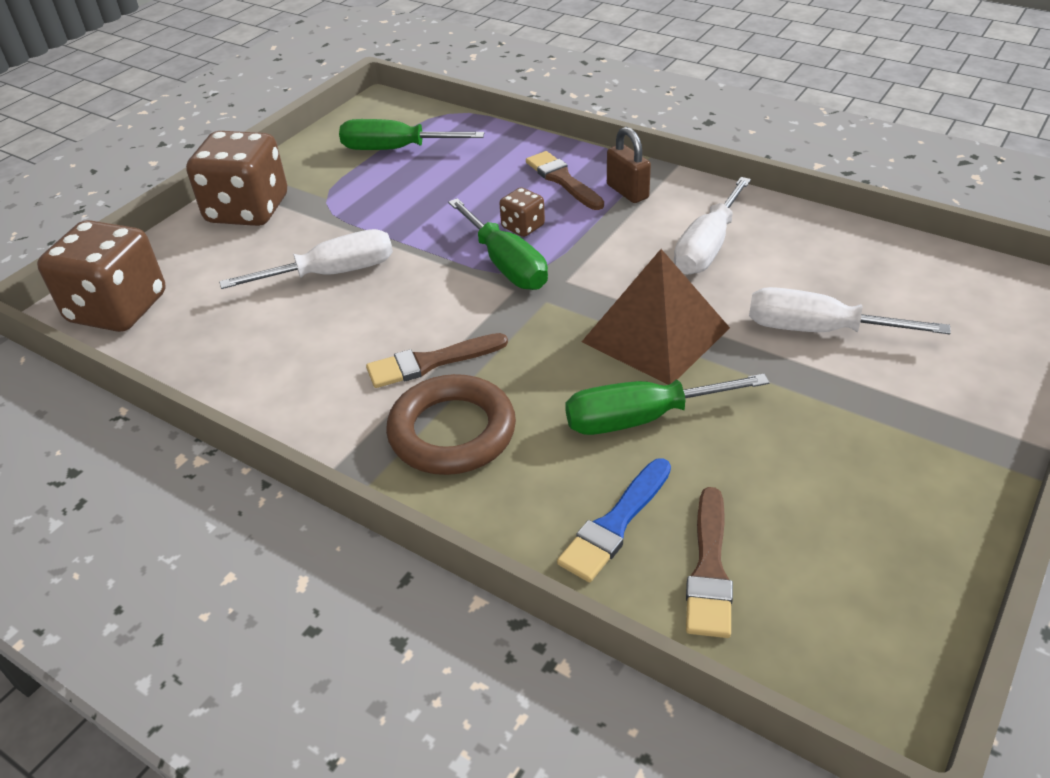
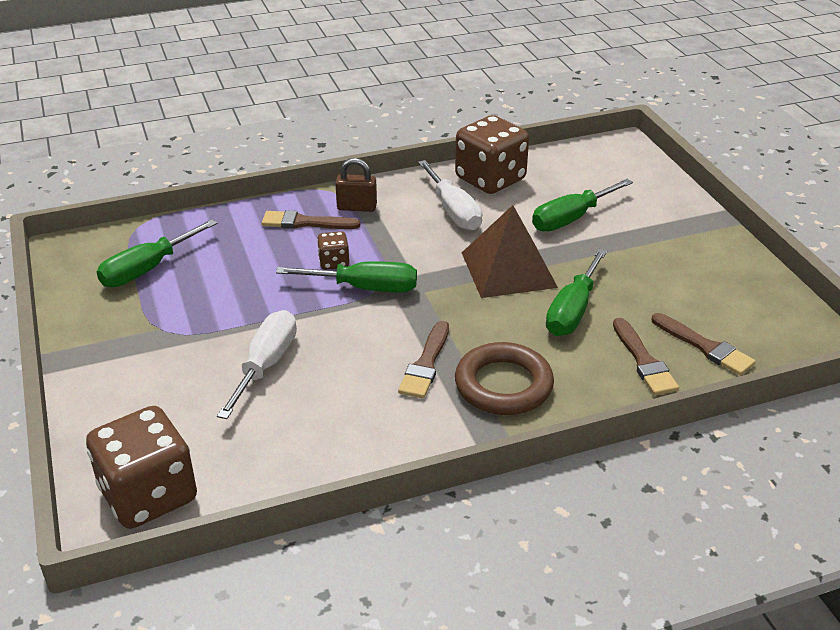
camera: 55 degrees left, 5 degrees down
brown dice [186,131,287,226] -> brown dice moved to [455,115,529,194]
blue brush [557,458,671,582] -> brown brush [613,318,679,395]
white screwdriver [749,287,951,334] -> green screwdriver [532,179,633,232]

